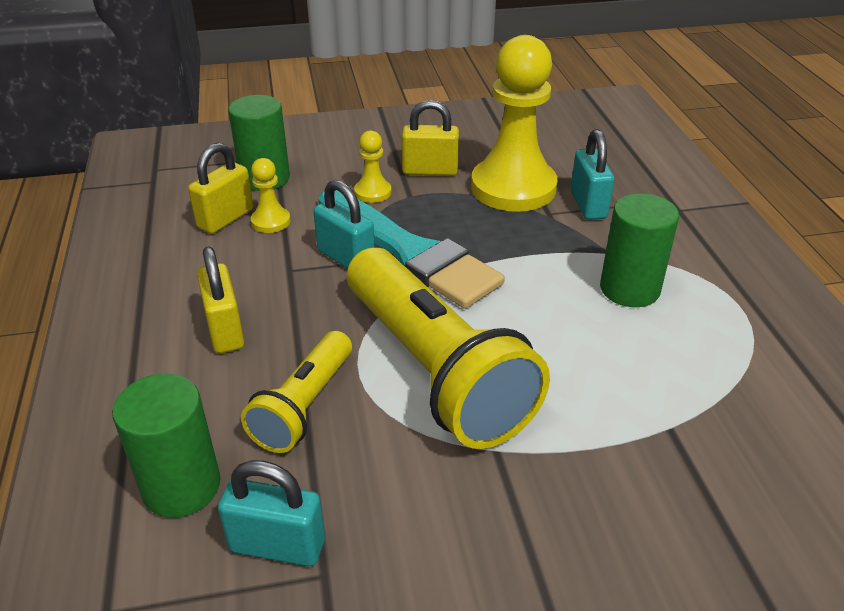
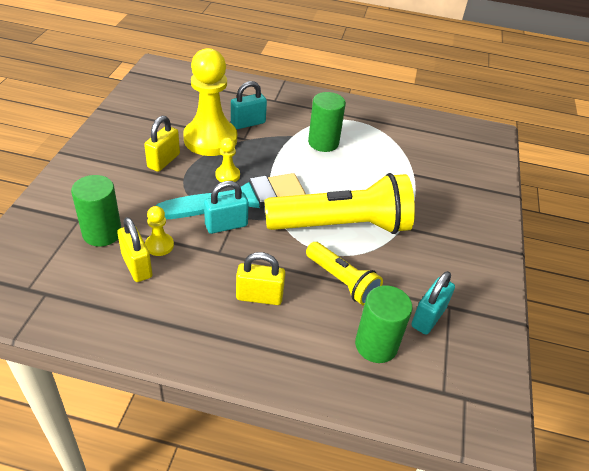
camera: 70 degrees left, 5 degrees up
yellow pawn [354,130,392,203] -> yellow pawn moved to [215,138,240,182]
turquoise padlock [571,129,614,220] -> turquoise padlock turned 45 degrees counterclockwise [231,81,267,129]

